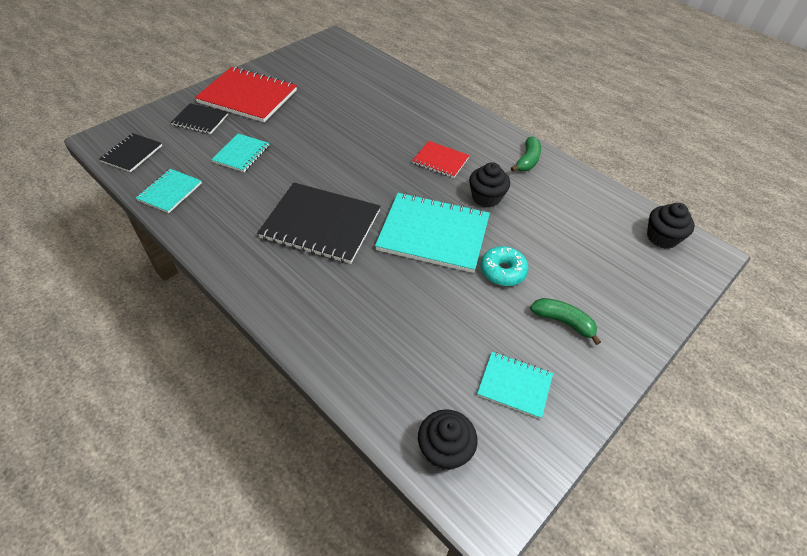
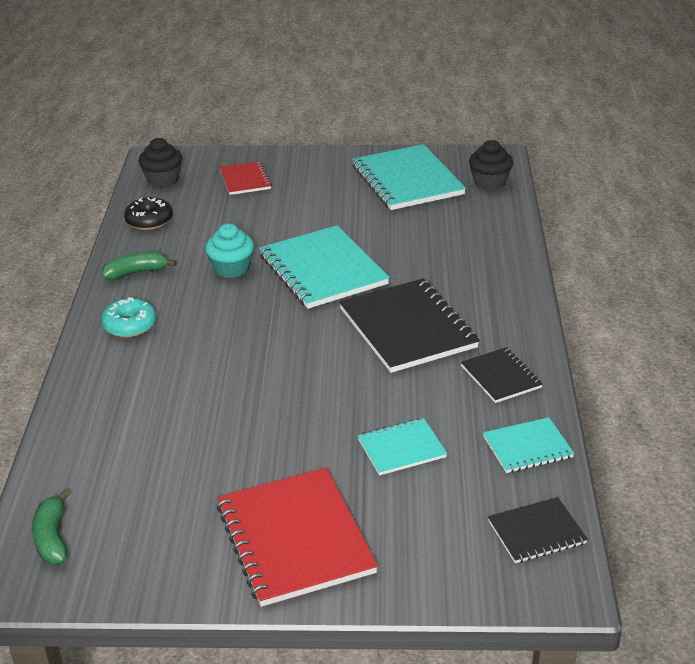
camera: 130 degrees left, 15 degrees down
black notebook [171,103,228,134] -> black notebook moved to [461,347,543,403]
red notebook [412,141,470,178] -> red notebook moved to [219,161,272,195]
black cupcake [469,162,510,208] -> turquoise cupcake [205,223,254,278]
turquoise notebook [477,352,553,419] -> turquoise notebook [352,144,466,210], size x1.88
turquoise donut [480,246,528,286] -> turquoise donut moved to [101,298,156,338]
green banana [530,298,601,345] -> green banana moved to [32,490,69,565]
none -> black donut [124,197,172,230]

